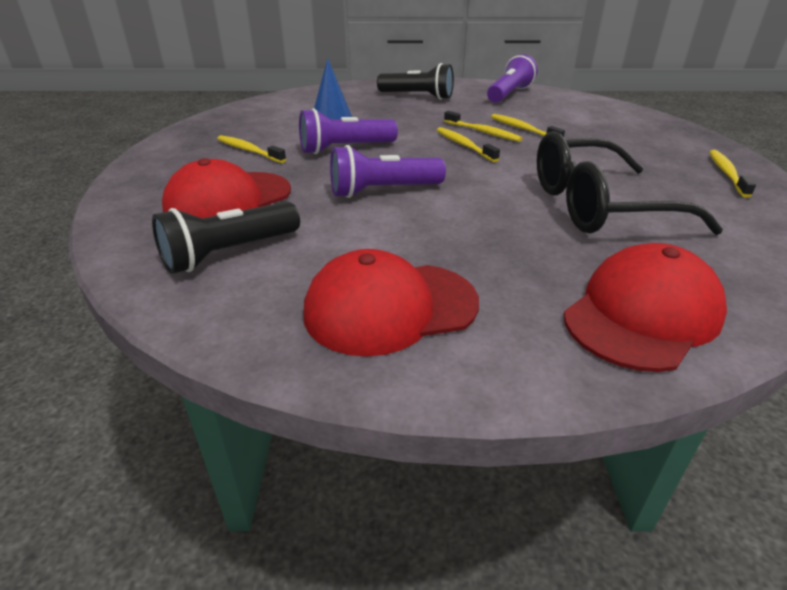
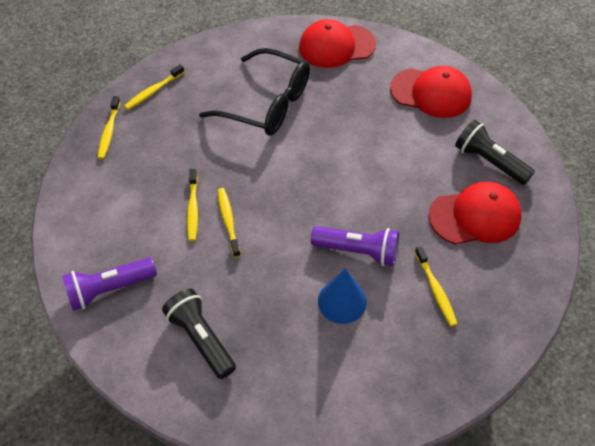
camera: 145 degrees left, 20 degrees up
black flashlight [152,202,300,274] -> black flashlight turned 135 degrees counterclockwise [455,120,535,185]
purple flashlight [330,145,446,198] -> none
yellow toothbrush [437,127,500,162] -> yellow toothbrush moved to [98,96,121,159]

